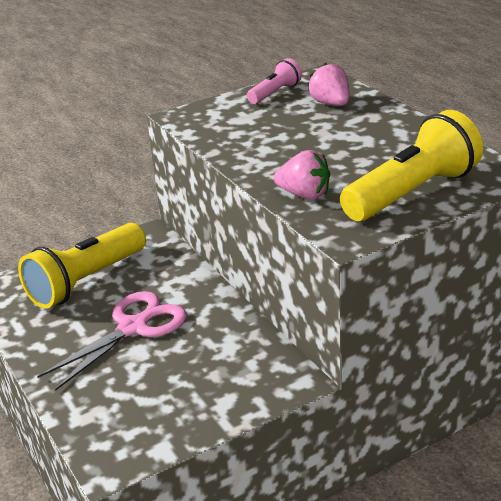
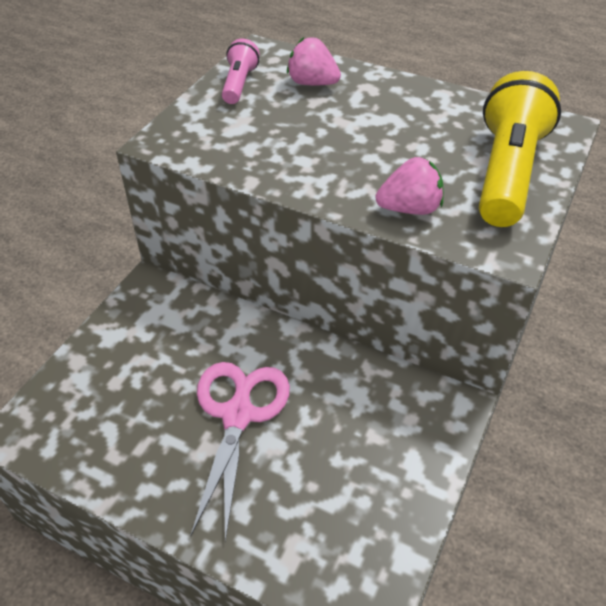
camera: 35 degrees left, 15 degrees up
yellow flashlight [18,223,146,309] -> none

